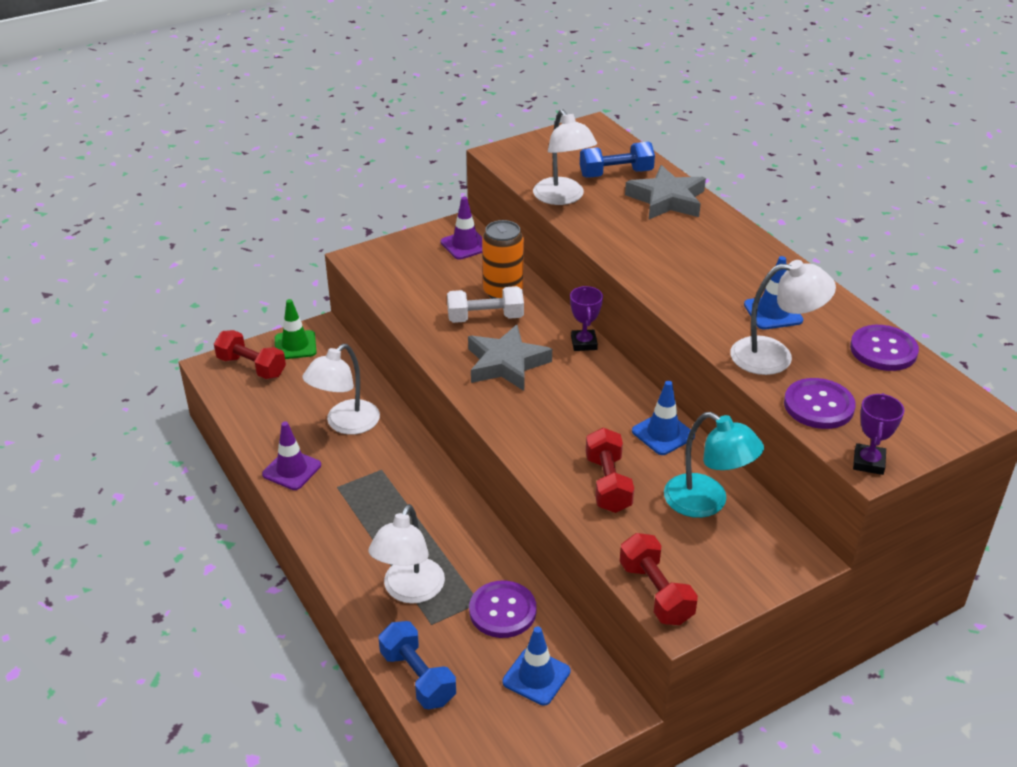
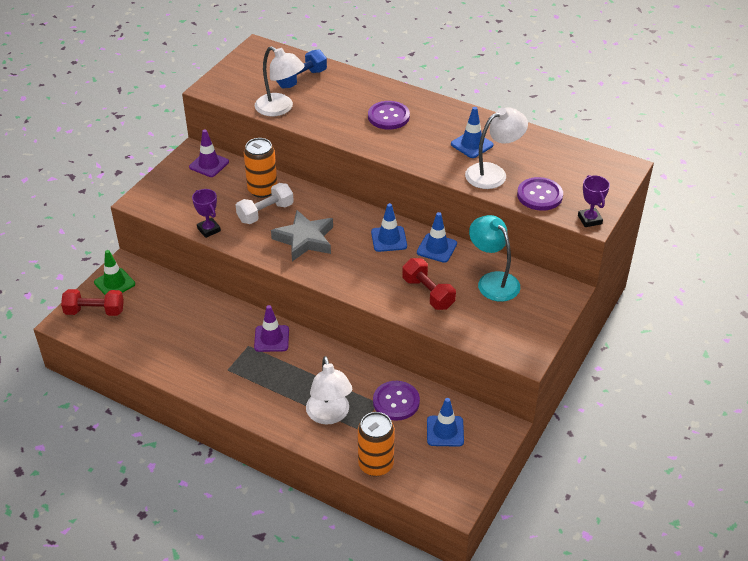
camera: 30 degrees left, 5 degrees up
purple traffic cone [262,421,321,490] -> purple traffic cone moved to [254,305,289,352]
white lamp [302,344,380,435] -> none
blue dumbbell [379,621,456,709] -> orange can [358,412,395,476]
purple trophy [570,286,603,351] -> purple trophy moved to [192,189,221,238]
red dumbbell [620,533,698,625] -> none
grey star [625,165,706,219] -> none
turquoise lamp [664,412,764,518] -> turquoise lamp turned 135 degrees counterclockwise [469,215,520,302]
purple button [850,325,919,371] -> purple button moved to [368,101,410,130]
none -> blue traffic cone [371,203,407,252]

